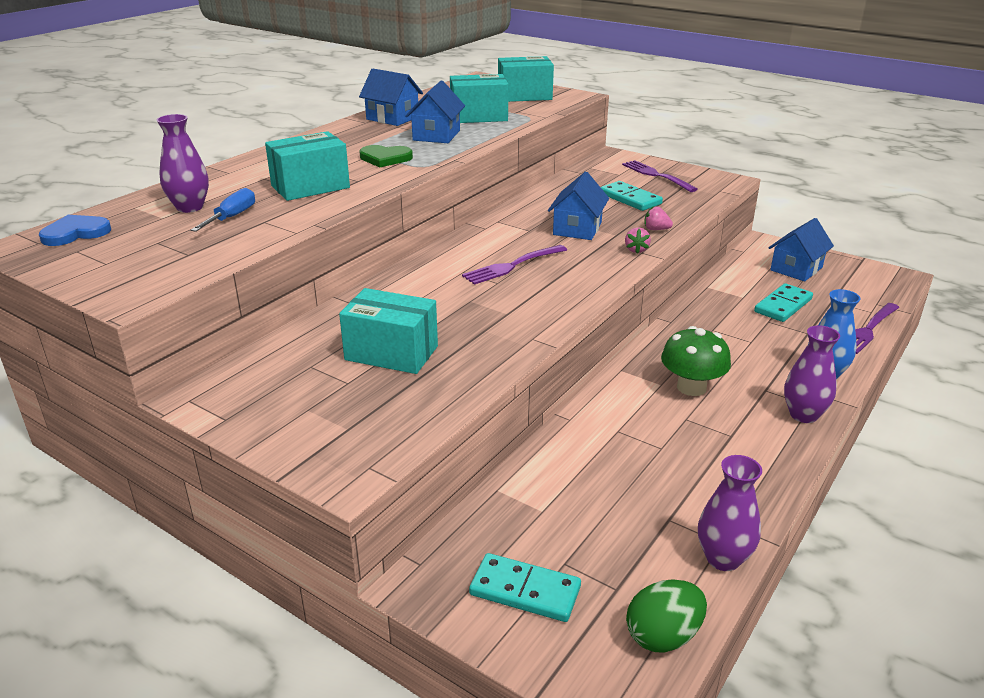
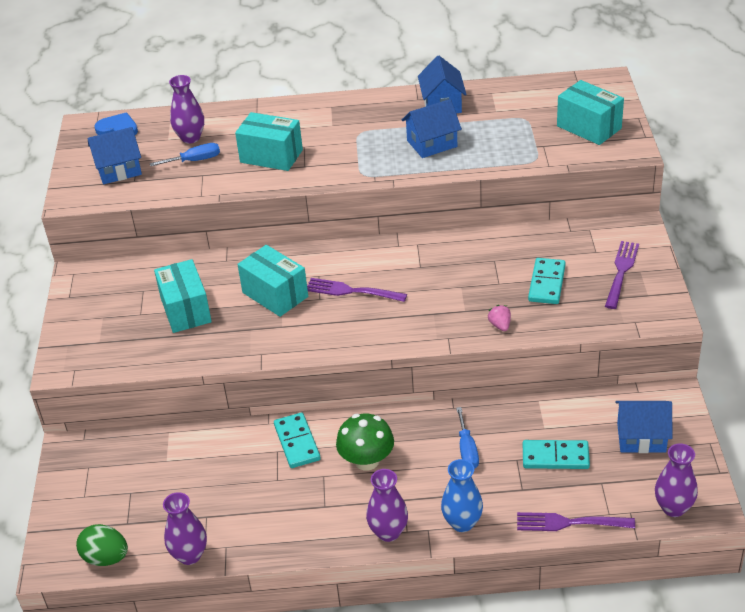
camera: 55 degrees right, 10 degrees up
green heart [360,145,413,167] -> none
turquoise box [450,74,508,123] -> turquoise box moved to [237,245,308,317]
turquoise domino [469,553,581,622] -> turquoise domino moved to [274,412,321,468]
blue house [548,172,609,240] -> blue house moved to [88,127,142,184]
pink strawberry [625,227,651,254] -> none
none -> blue screwdriver [456,407,479,469]
none -> purple vase [655,443,698,517]

